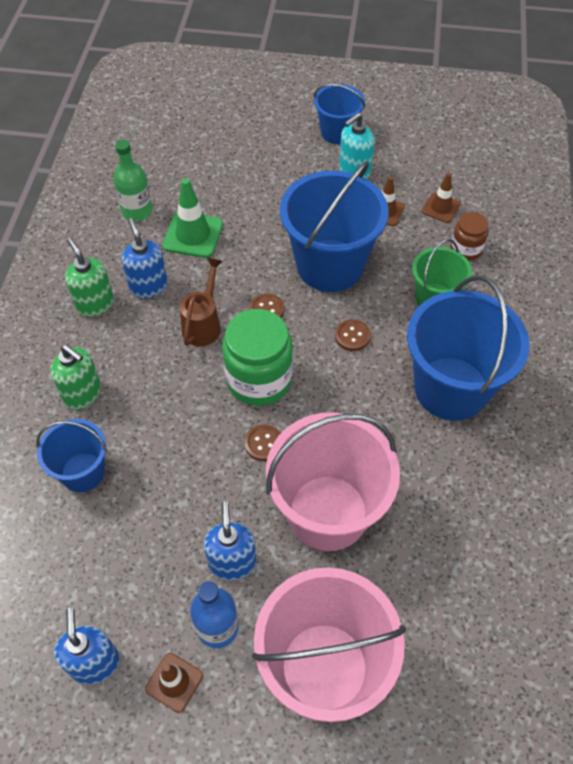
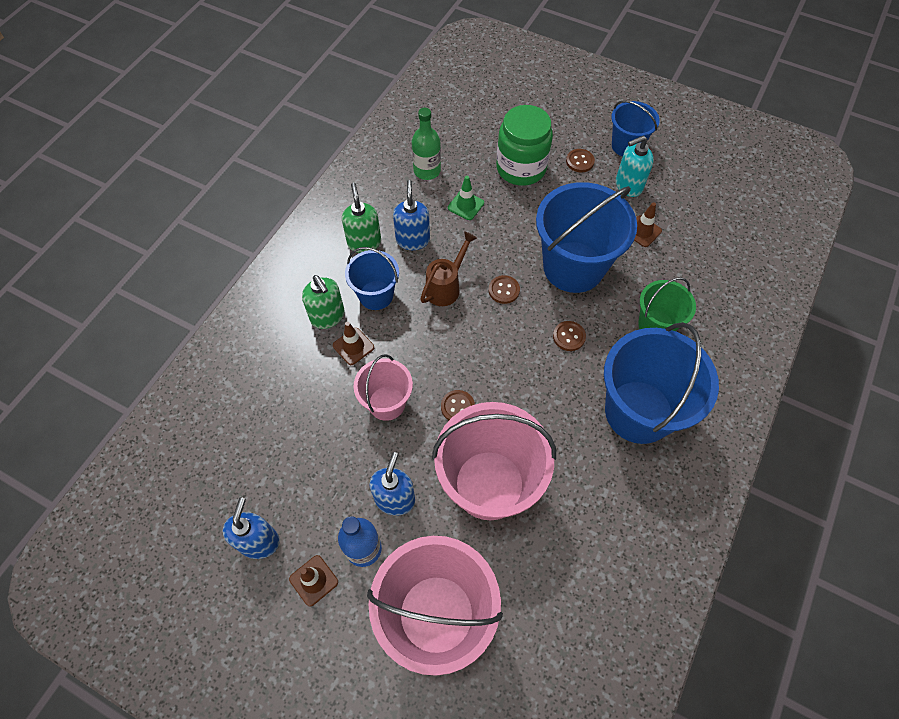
camera: 20 degrees right, 5 degrees up
blue bucket [36,419,107,492] -> blue bucket moved to [345,247,399,310]
green traffic cone [162,178,223,258] -> green traffic cone [448,176,484,220], size x0.63
green jar [222,309,293,406] -> green jar moved to [496,105,553,186]
brown traffic cone [422,173,461,223] -> brown traffic cone moved to [333,322,374,365]
brown jar [450,212,489,261] -> none
none -> pink bucket [354,354,413,421]
none -> brown button [566,149,595,172]

